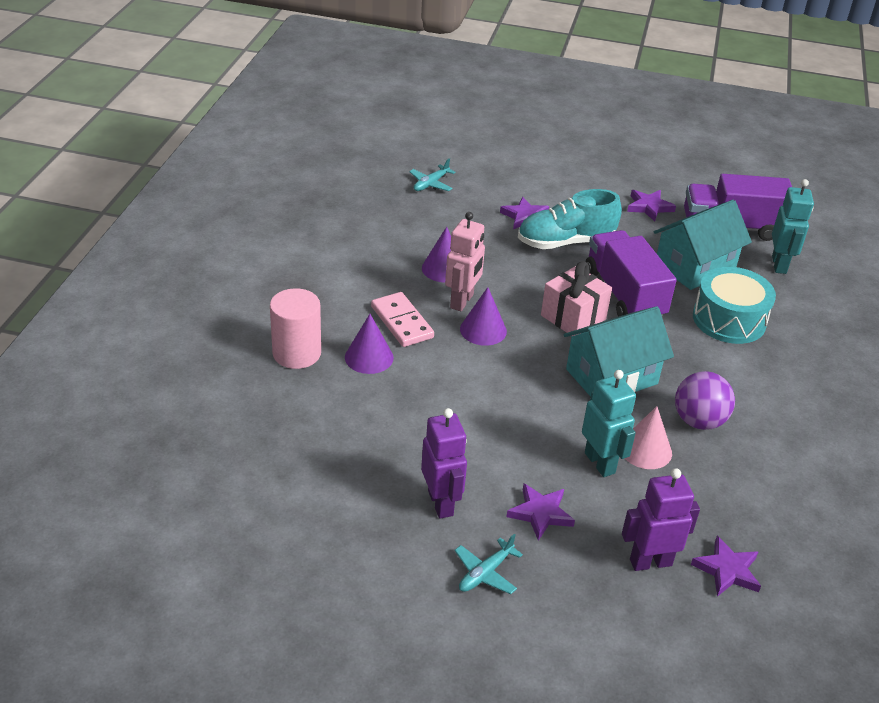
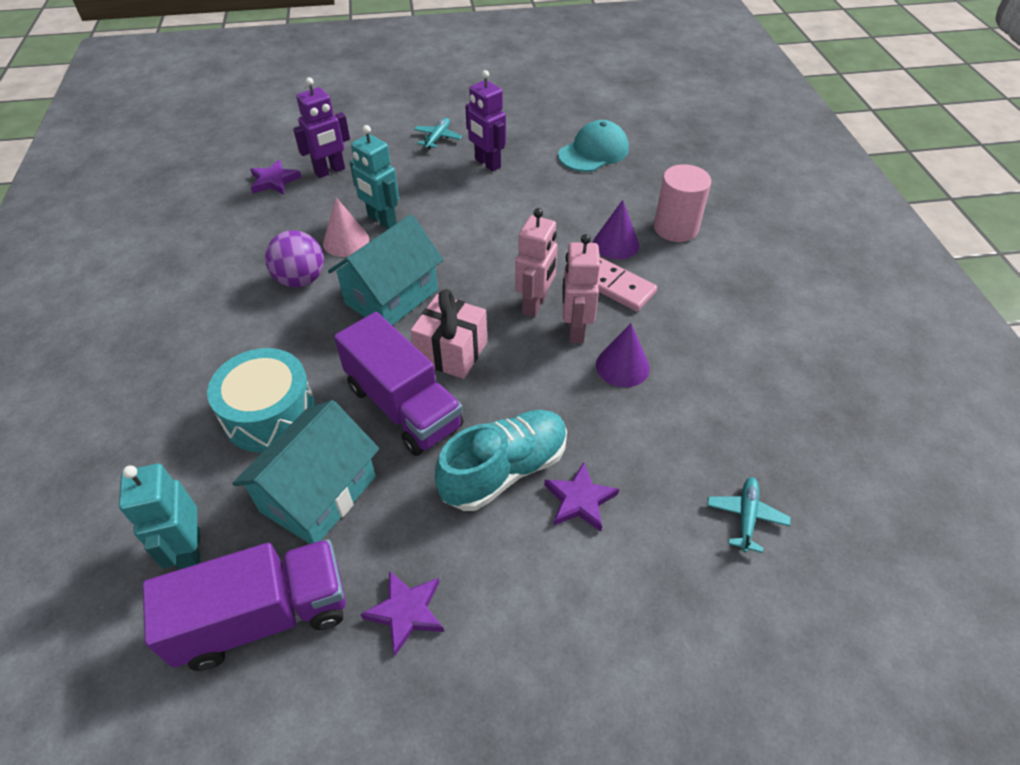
camera: 160 degrees right, 10 degrees up
purple cone [460,287,507,346] -> pink robot [515,208,558,317]
purple star [506,483,575,540] -> none
none -> turquoise cap [558,120,629,172]

